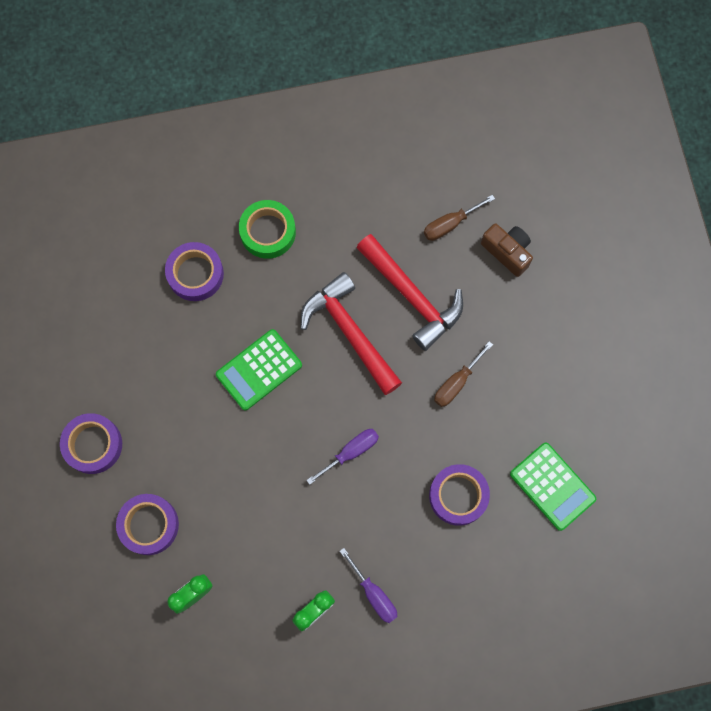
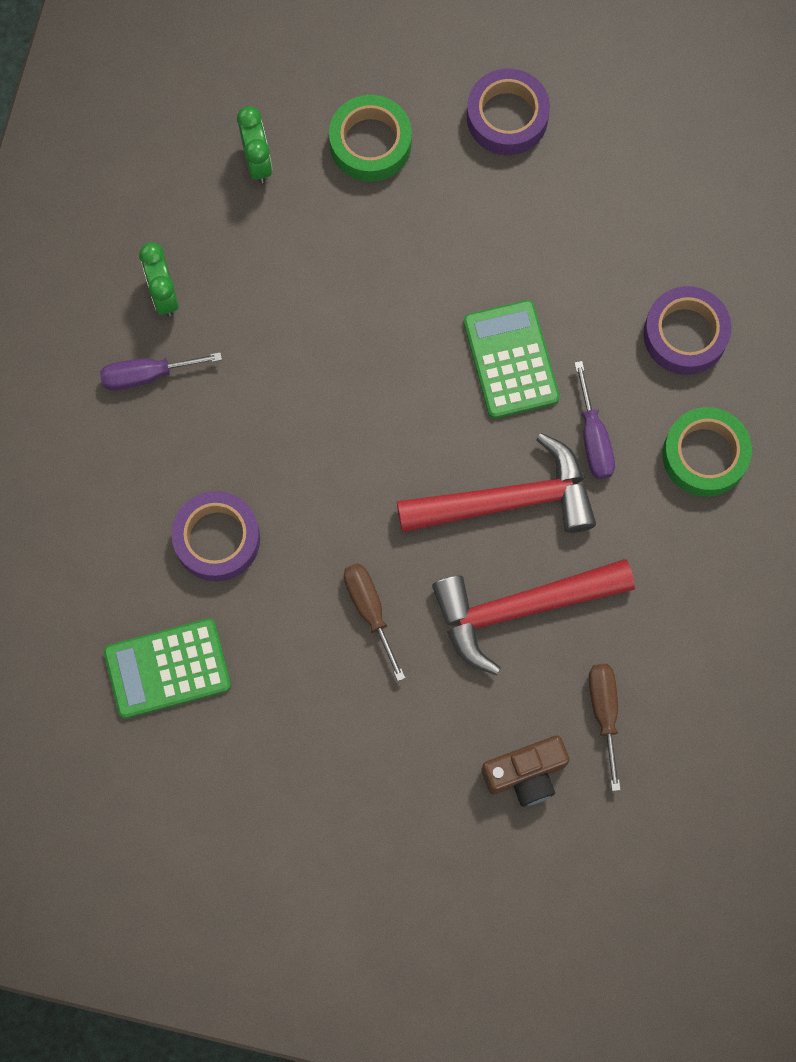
camera: 115 degrees right, 0 degrees up
purple tape [116,494,179,555] -> green tape [329,95,412,182]
purple screwdriver [306,429,379,485] -> purple screwdriver moved to [574,361,615,479]

